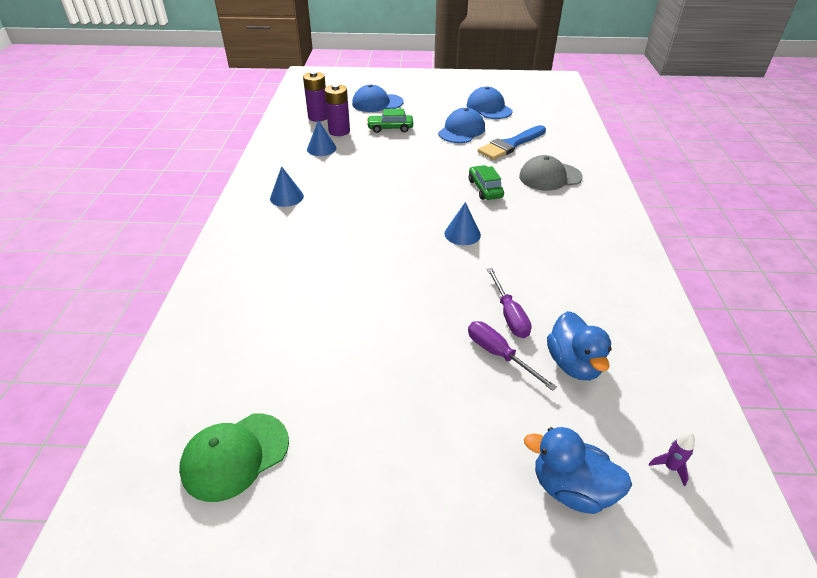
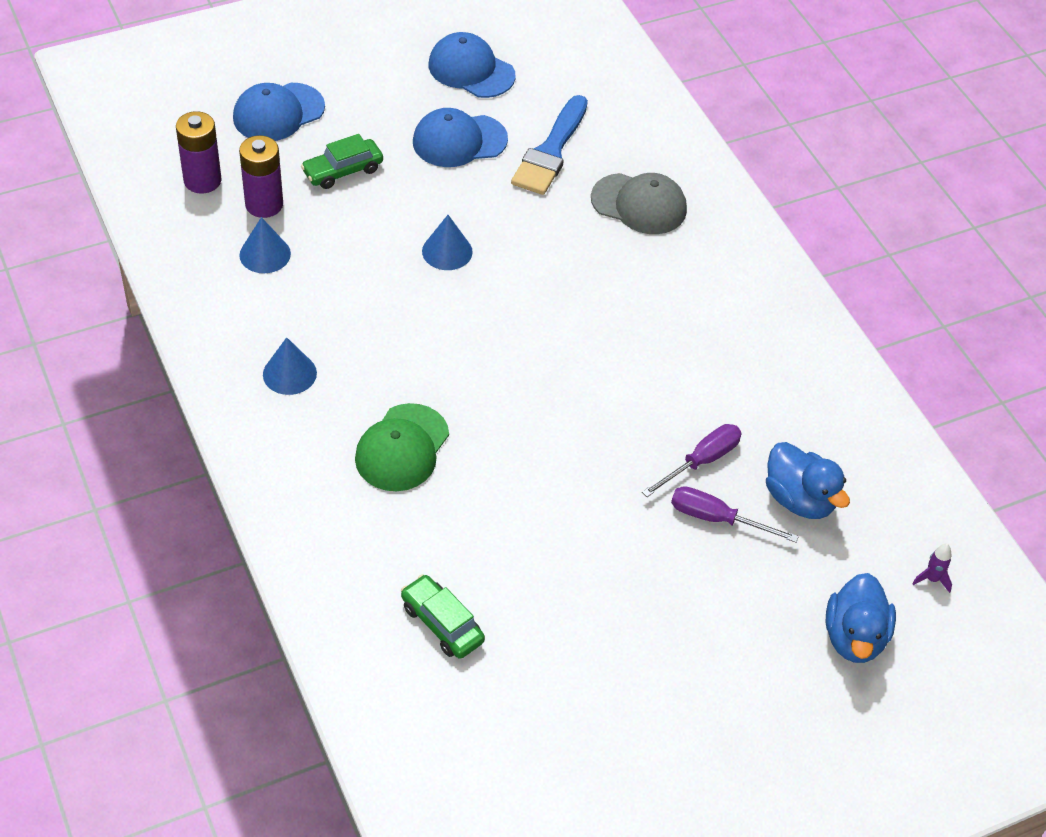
camera: 30 degrees left, 10 degrees up
green cap [179,413,289,502] -> green cap moved to [355,403,449,491]
blue cap [438,108,485,143] -> blue cap turned 105 degrees counterclockwise [413,108,508,167]
blue cone [444,202,481,245] -> blue cone moved to [422,215,473,270]
green car [469,165,504,200] -> green car moved to [401,574,485,659]
purple screwdriver [487,268,532,338] -> purple screwdriver turned 90 degrees counterclockwise [642,424,742,497]
grey cap [519,155,583,191] -> grey cap turned 120 degrees counterclockwise [591,173,687,234]
blue duck [524,427,632,514] -> blue duck turned 75 degrees counterclockwise [826,573,896,663]

